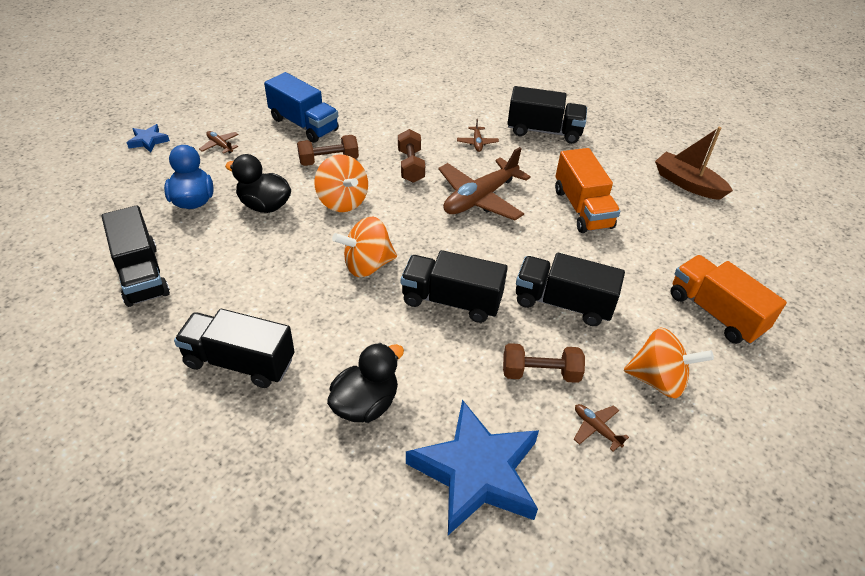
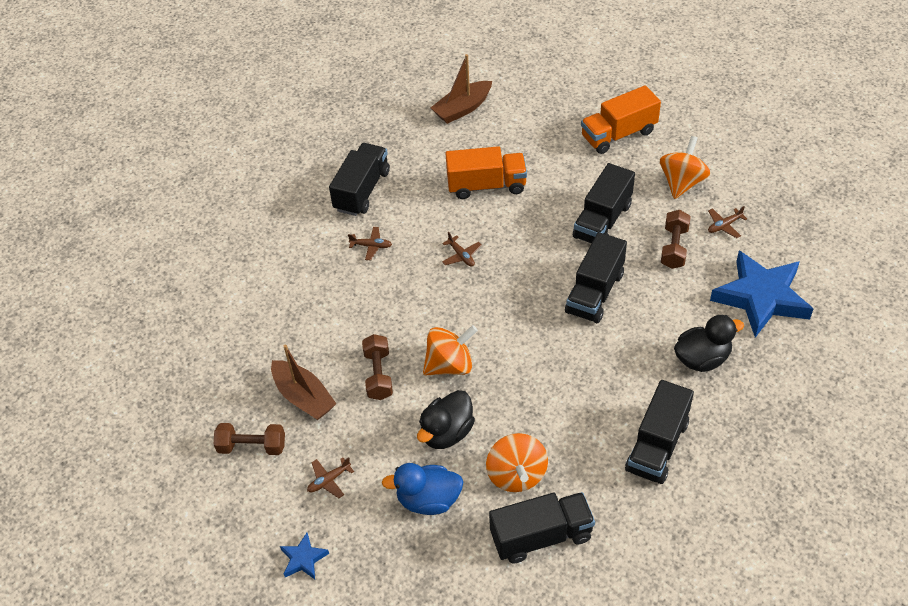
camera: 75 degrees left, 5 degrees up
blue truck [264,72,339,143] -> brown boat [271,345,336,420]
black duck [327,343,404,423] -> black duck turned 105 degrees clockwise [674,315,744,372]
orange spinning top [332,216,397,277] -> orange spinning top moved to [486,433,548,492]
brown dumbbell [398,129,425,183] -> brown dumbbell moved to [214,423,285,455]
brown plane [438,147,531,221] -> brown plane [442,232,482,267], size x0.43

